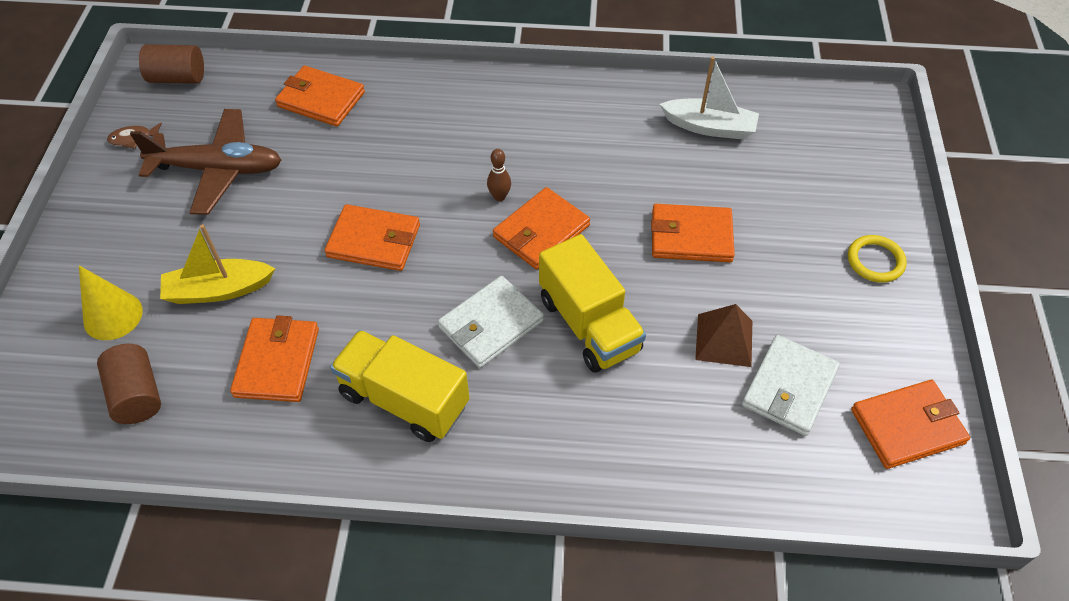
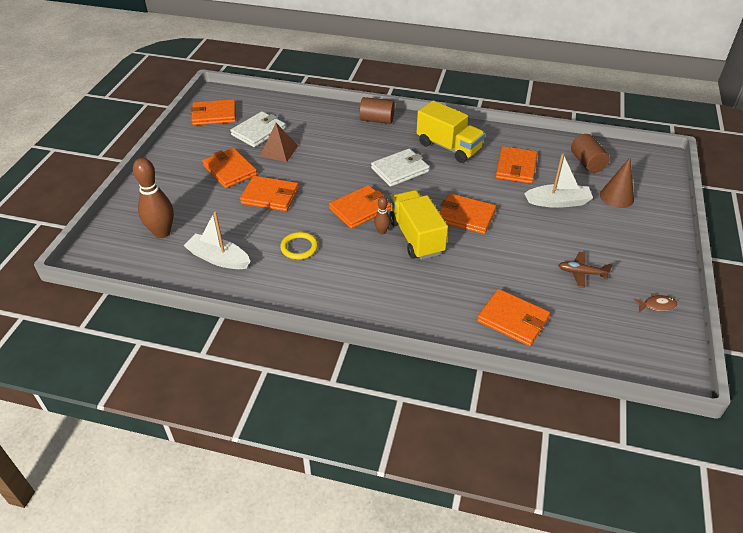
camera: 170 degrees left, 10 degrees down
yellow cone [79,265,143,340] -> brown cone [600,158,634,208]
brown plane [130,109,281,215] -> brown plane [558,252,613,288], size x0.49
brown cylinder [139,44,204,84] -> brown cylinder moved to [359,97,395,124]
yellow boat [160,224,275,304] -> white boat [524,153,593,208]
yellow truck [539,234,646,373] -> yellow truck moved to [389,190,448,260]
yellow ring [848,235,907,283] -> yellow ring moved to [280,232,318,260]
none -> brown bowling pin [133,158,174,238]
none -> orange wallet [202,148,257,188]

